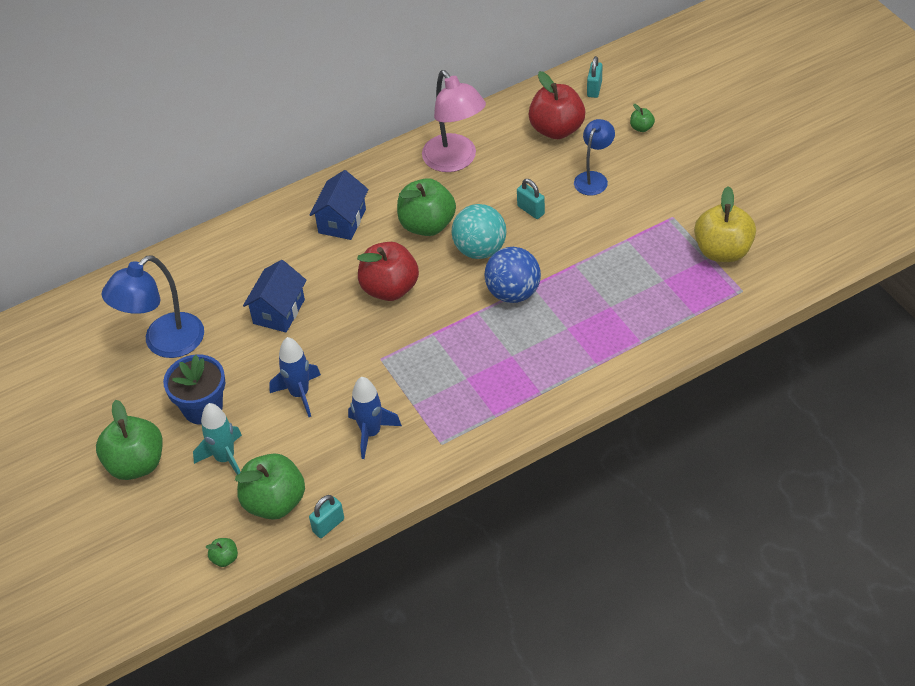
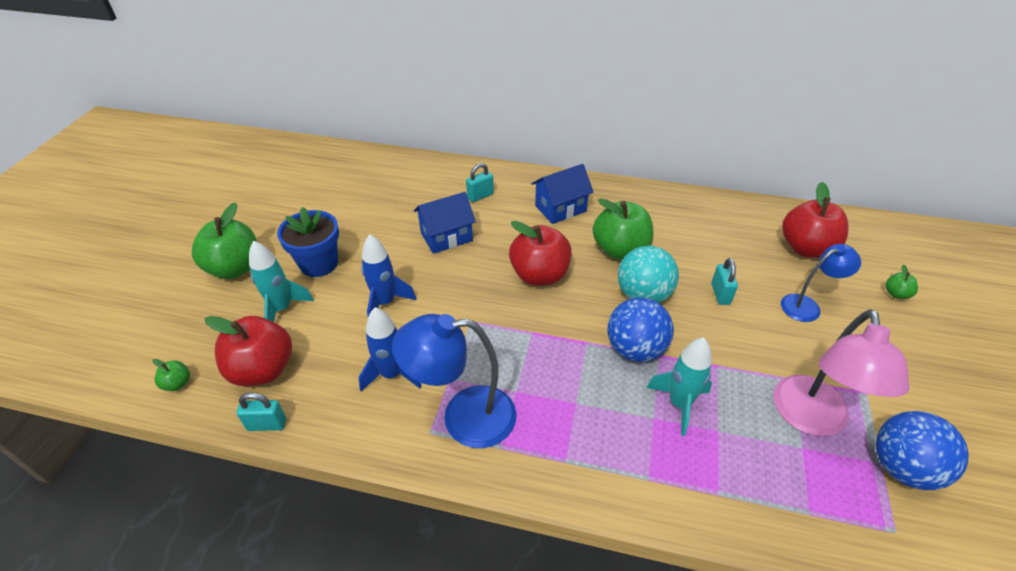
camera: 40 degrees right, 5 degrees down
blue lamp [102,255,204,358] -> blue lamp moved to [392,314,517,448]
green apple [235,453,305,520] -> red apple [204,316,292,386]
pink lamp [422,70,486,172] -> pink lamp moved to [773,309,910,436]
turquoise padlock [587,56,602,98] -> turquoise padlock moved to [466,163,494,202]
yellow apple [694,186,756,262] -> blue ball [875,411,969,490]
none -> turquoise rocket [647,338,712,436]

